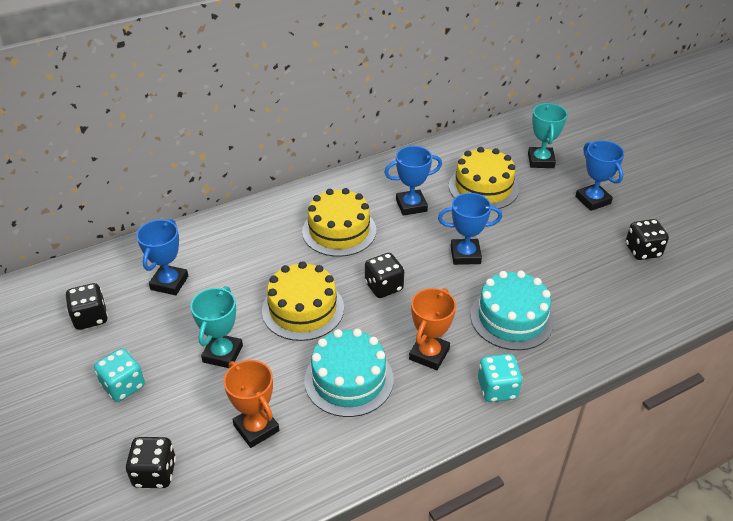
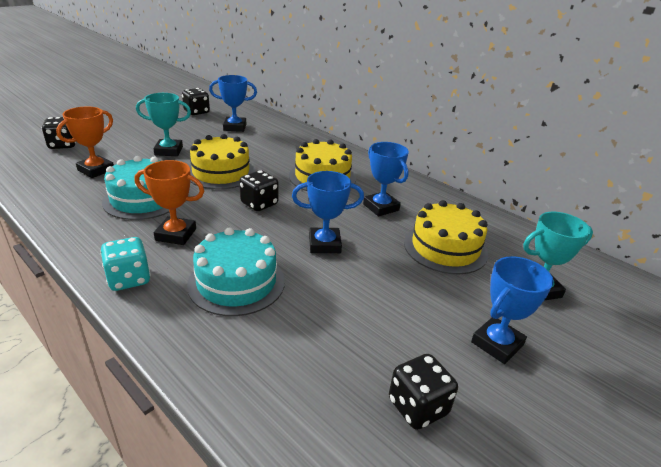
camera: 70 degrees right, 10 degrees down
turquoise dice [94,348,145,402] -> none
blue trophy [438,193,502,265] -> blue trophy turned 75 degrees counterclockwise [292,171,364,253]

